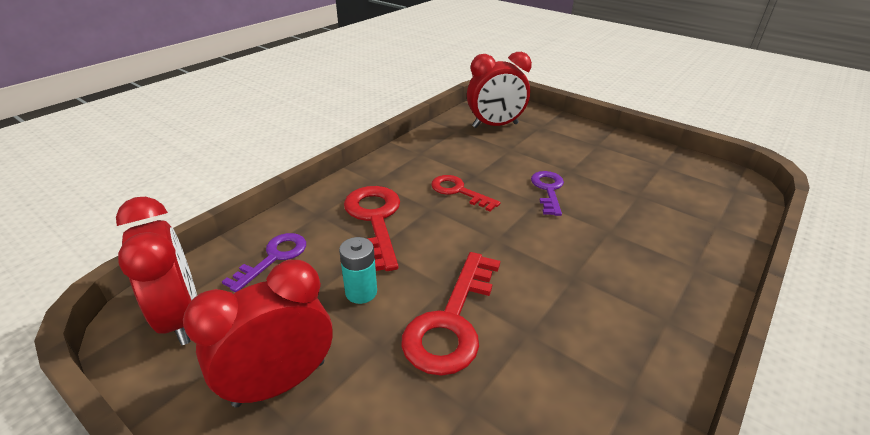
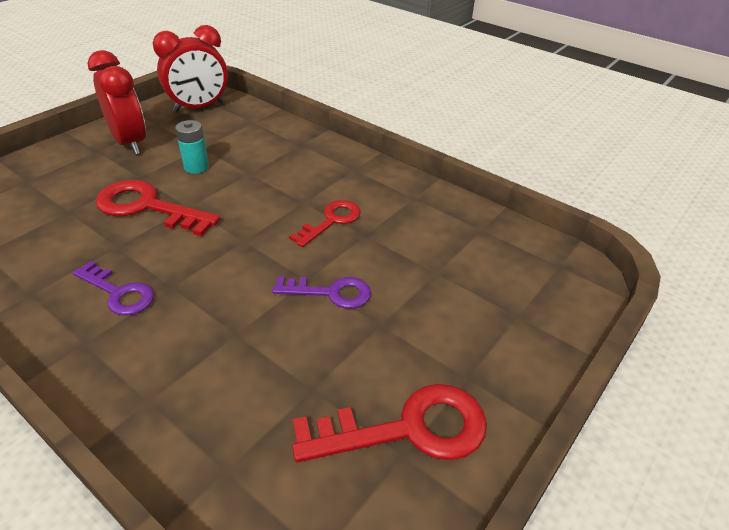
camera: 90 degrees right, 5 degrees up
purple key [222,233,306,292] -> purple key moved to [73,261,154,316]
red key [344,186,400,271] -> red key moved to [292,384,487,462]
red clock [467,52,532,128] -> none

